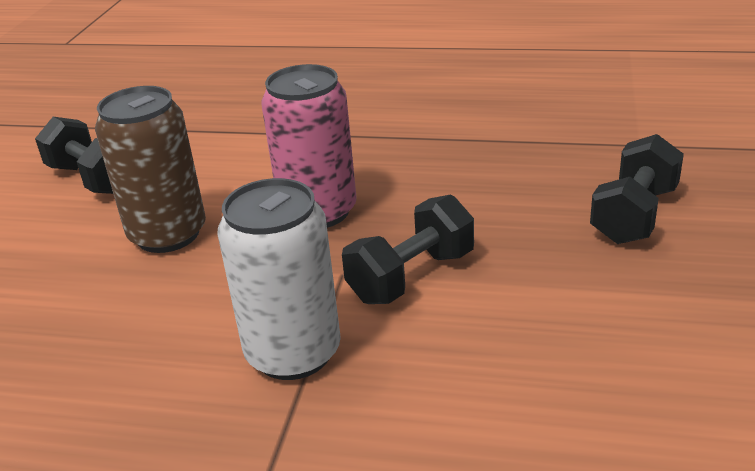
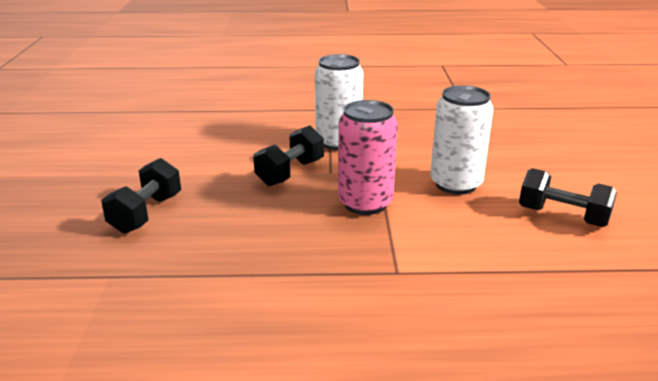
camera: 165 degrees right, 5 degrees down
brown can [95,86,206,253] -> white can [430,85,493,195]

